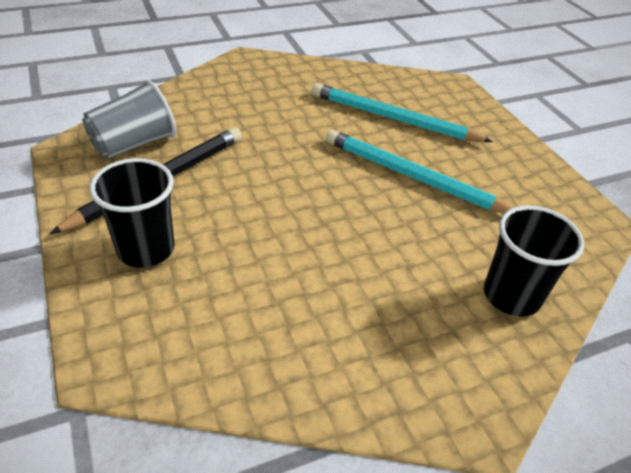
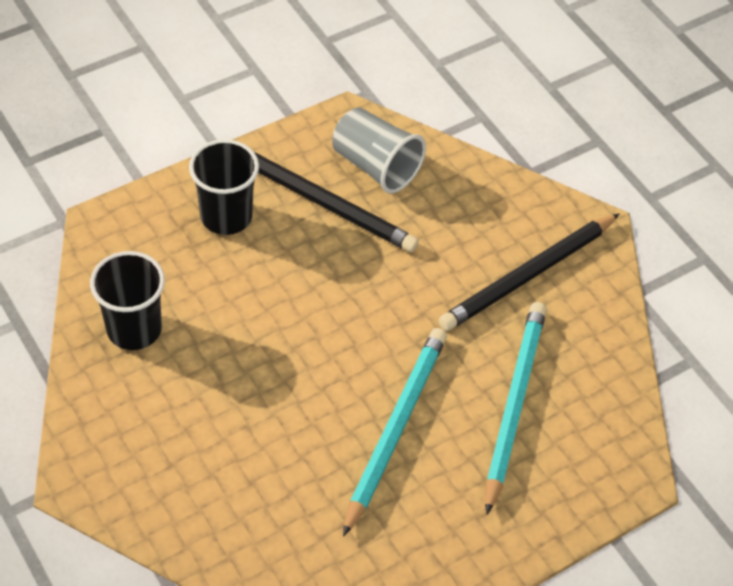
camera: 80 degrees right, 10 degrees up
black cup [484,205,584,317] -> black cup moved to [90,251,165,350]
none -> black pencil [439,213,620,331]

